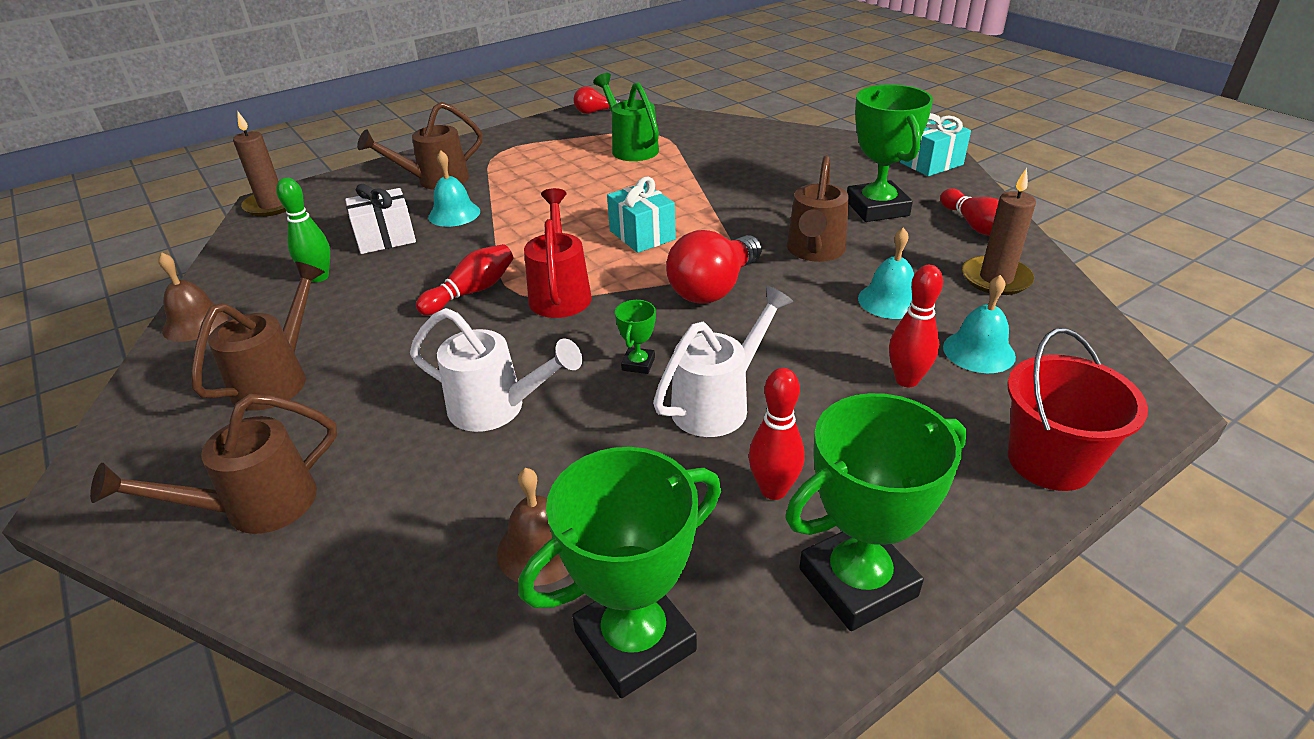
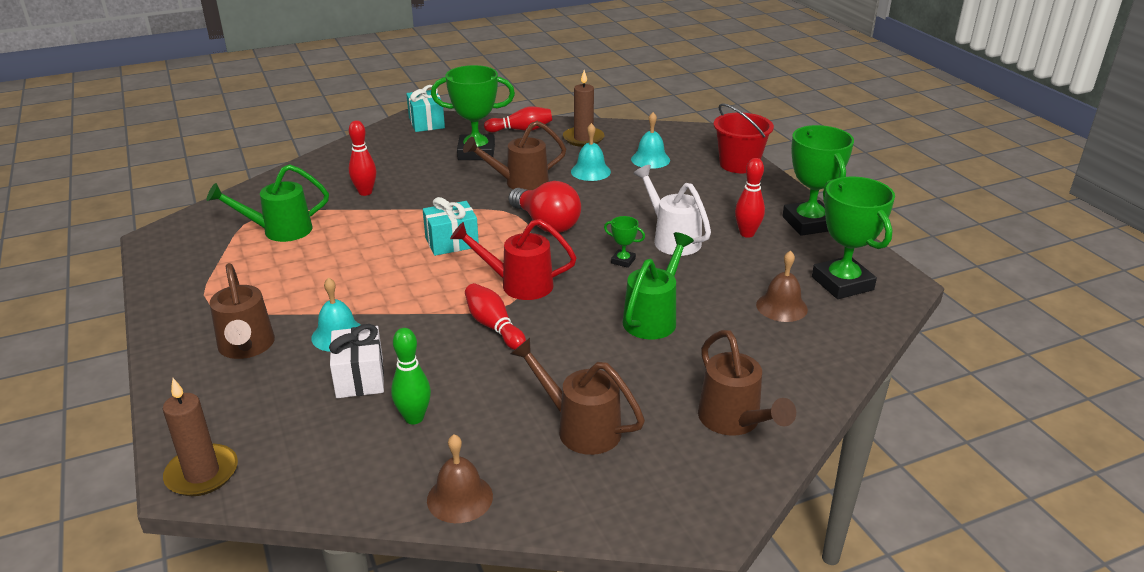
camera: 80 degrees left, 5 degrees down
white watering can [410,308,582,432] -> green watering can [623,232,694,340]
red light bulb [574,86,621,114] -> none
brown watering can [787,156,849,262] -> brown watering can turned 135 degrees clockwise [463,121,566,190]
red bowling pin [889,265,943,387] -> red bowling pin moved to [349,120,376,196]

